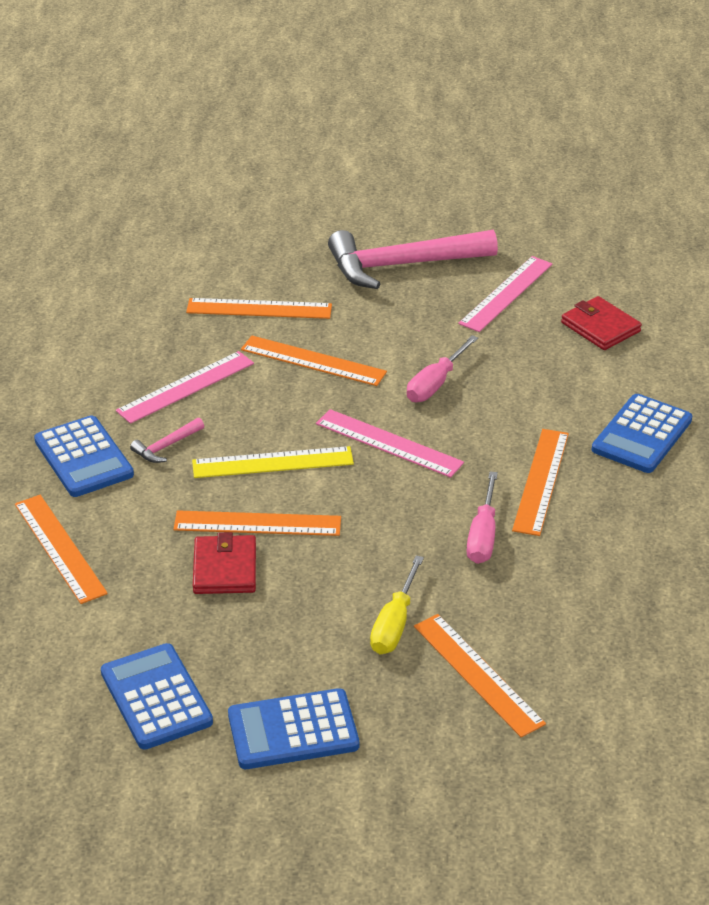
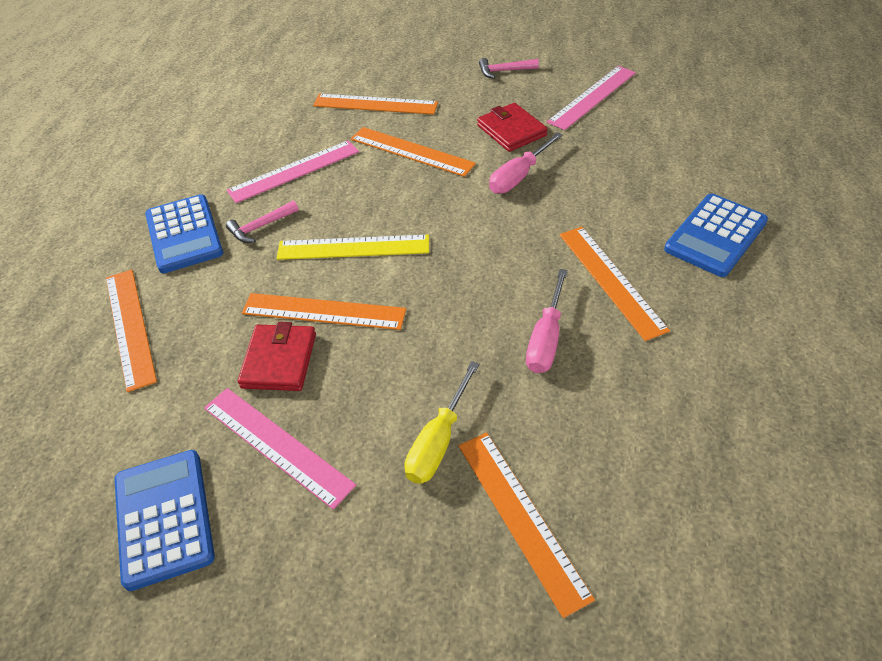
camera: 10 degrees right, 10 degrees up
blue calculator [228,688,359,769] -> none
pink ruler [316,409,464,478] -> pink ruler moved to [204,388,356,509]
pink hammer [328,230,498,289] -> pink hammer [479,58,539,79], size x0.41
orange ruler [512,429,569,536] -> orange ruler turned 45 degrees counterclockwise [560,227,670,341]
red wallet [561,296,642,350] -> red wallet moved to [477,103,548,152]

